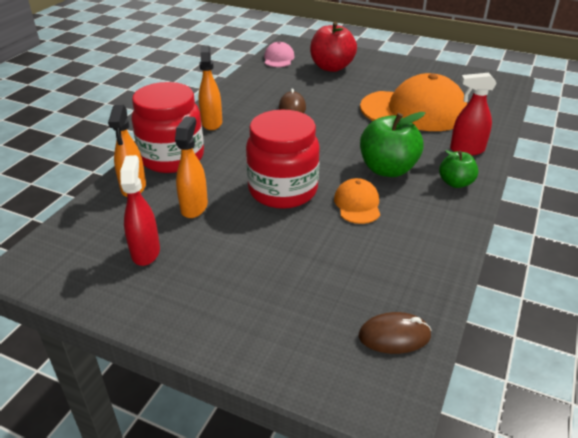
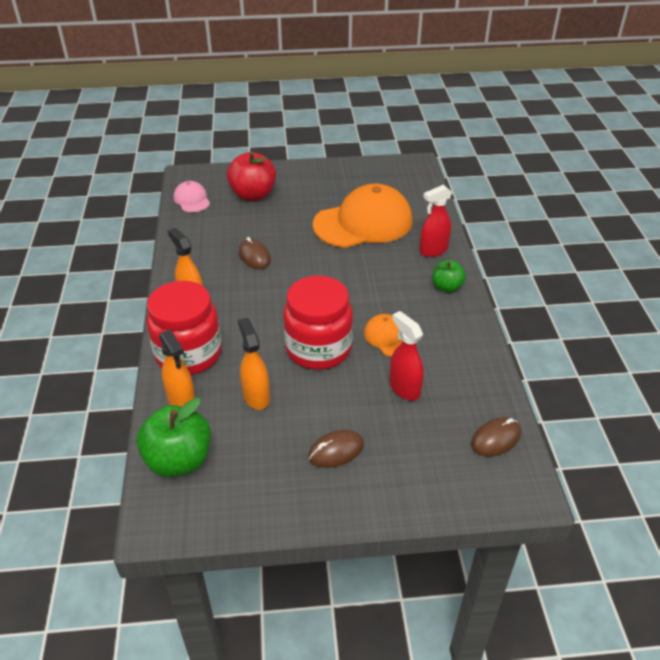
camera: 30 degrees left, 5 degrees up
red spray bottle [120,155,160,266] -> red spray bottle moved to [389,311,424,400]
green apple [360,112,425,177] -> green apple moved to [137,398,211,477]
none -> brown mouse [308,430,364,468]

